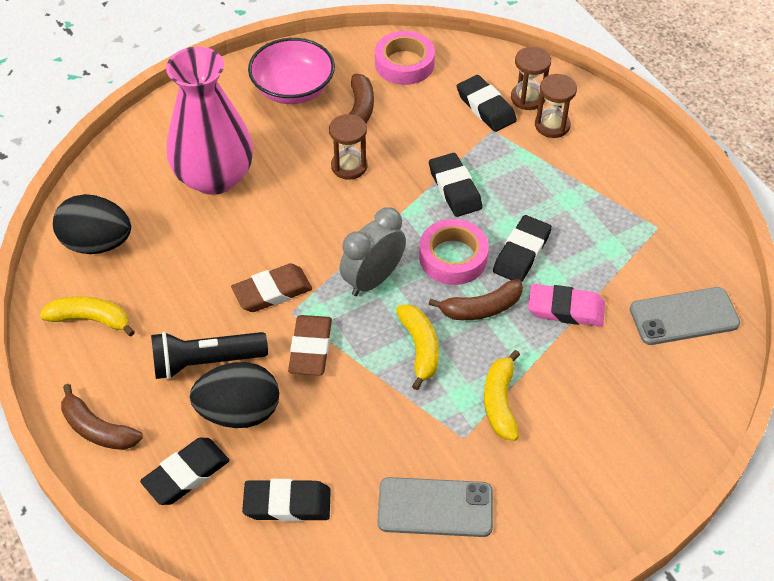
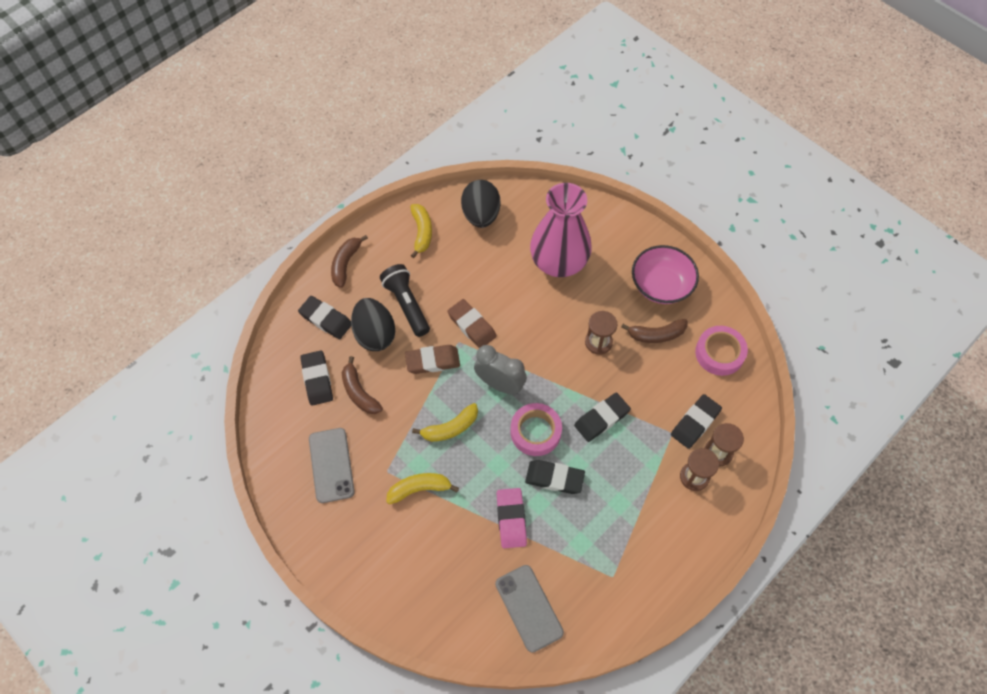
camera: 75 degrees right, 10 degrees up
brown banana [429,279,523,320] -> brown banana moved to [342,356,383,414]

